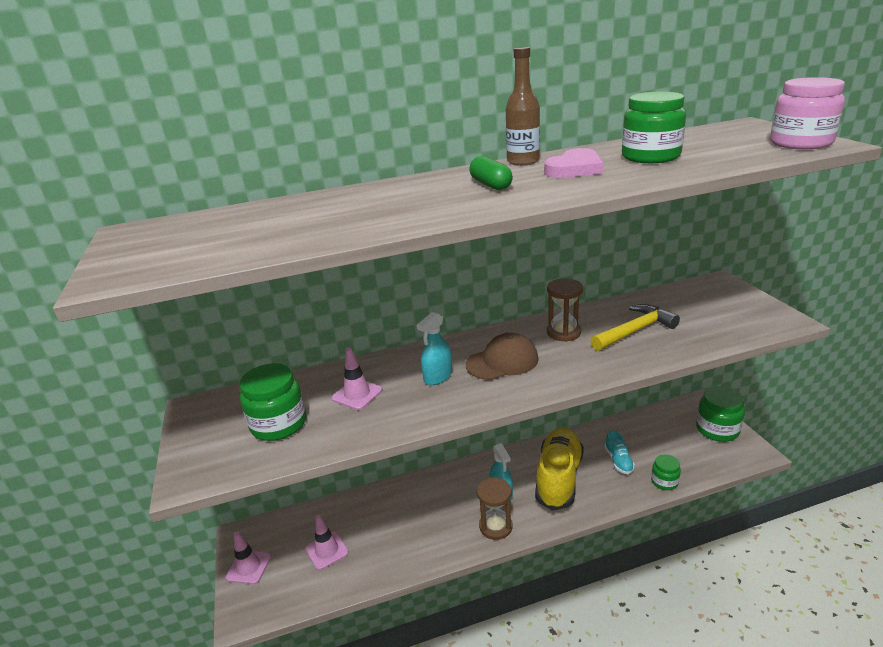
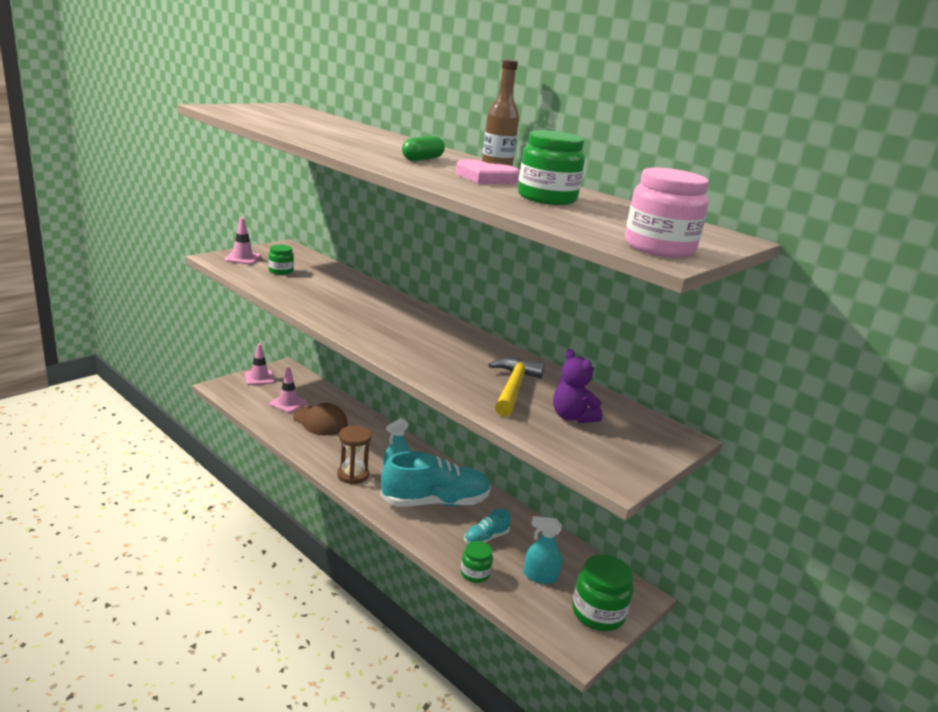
camera: 55 degrees right, 5 degrees down
green jar [239,363,306,441] -> green jar [268,244,294,275], size x0.58
pink traffic cone [332,347,382,410] -> pink traffic cone moved to [224,218,261,265]
turquoise spray bottle [417,312,452,385] -> turquoise spray bottle moved to [524,516,562,584]
brown cap [466,333,539,380] -> brown cap moved to [293,403,348,435]
yellow shoe [535,427,584,511] -> turquoise shoe [380,451,491,507]
brown hourglass [547,278,583,342] -> none
yellow hammer [590,304,680,351] -> yellow hammer turned 105 degrees counterclockwise [488,358,545,417]
none -> purple teddy bear [553,349,602,423]

